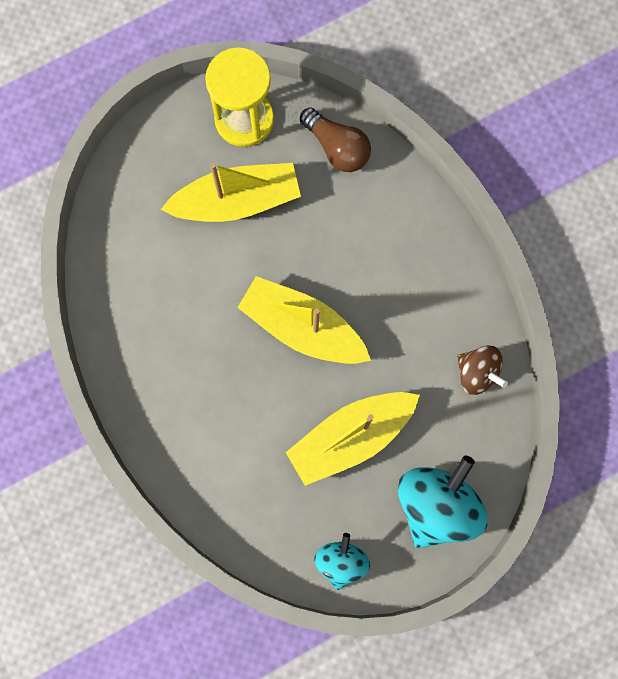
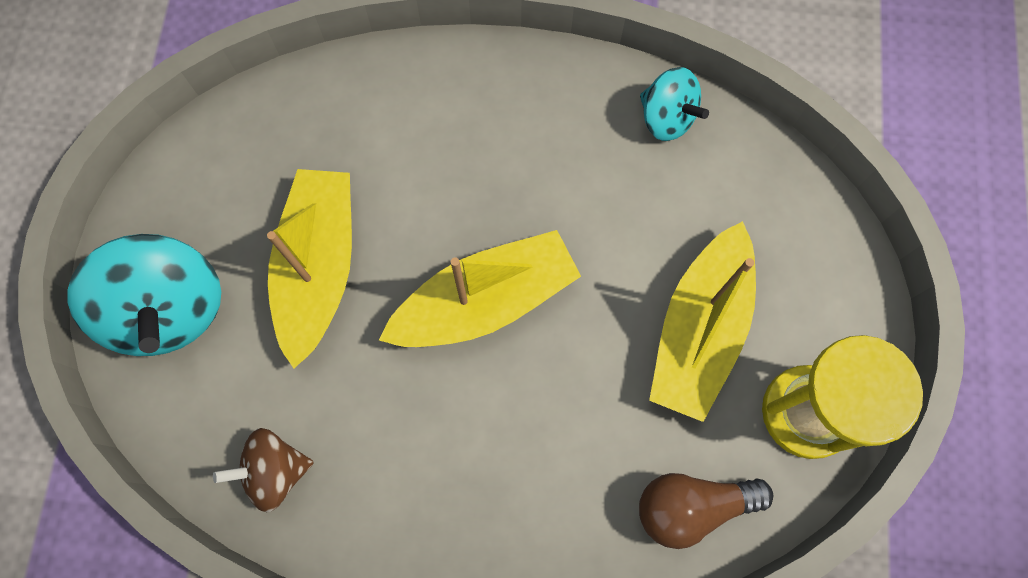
camera: 125 degrees right, 5 degrees down
turquoise spinning top [314,533,370,590] -> turquoise spinning top moved to [640,67,709,141]

